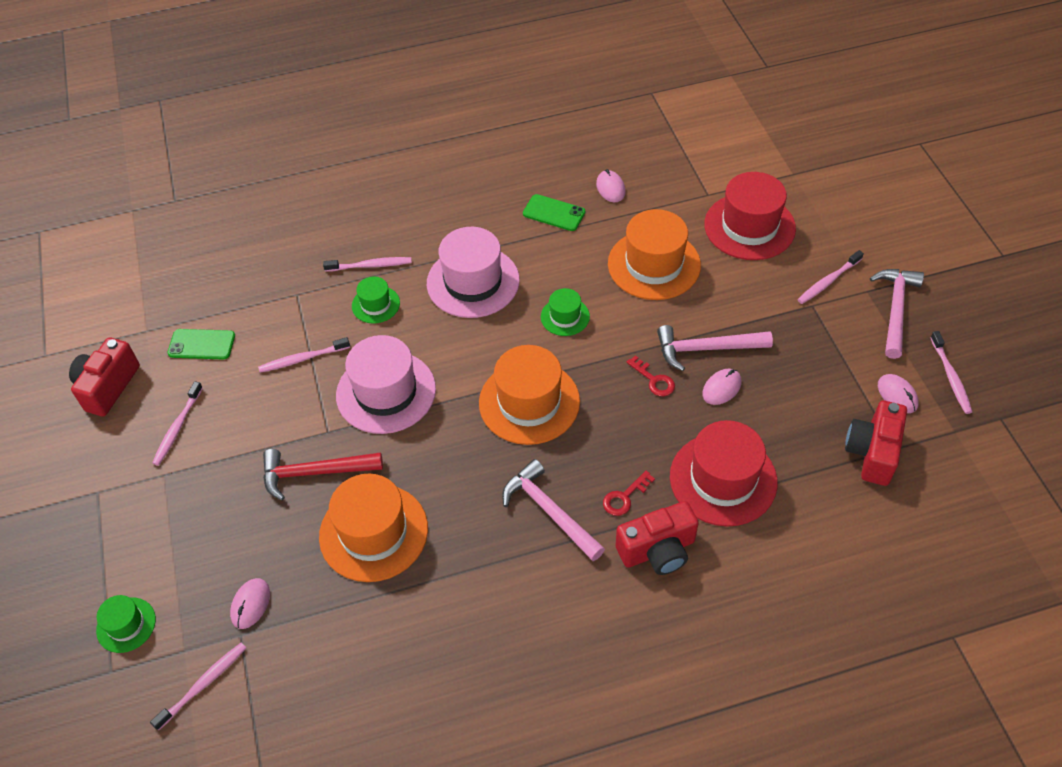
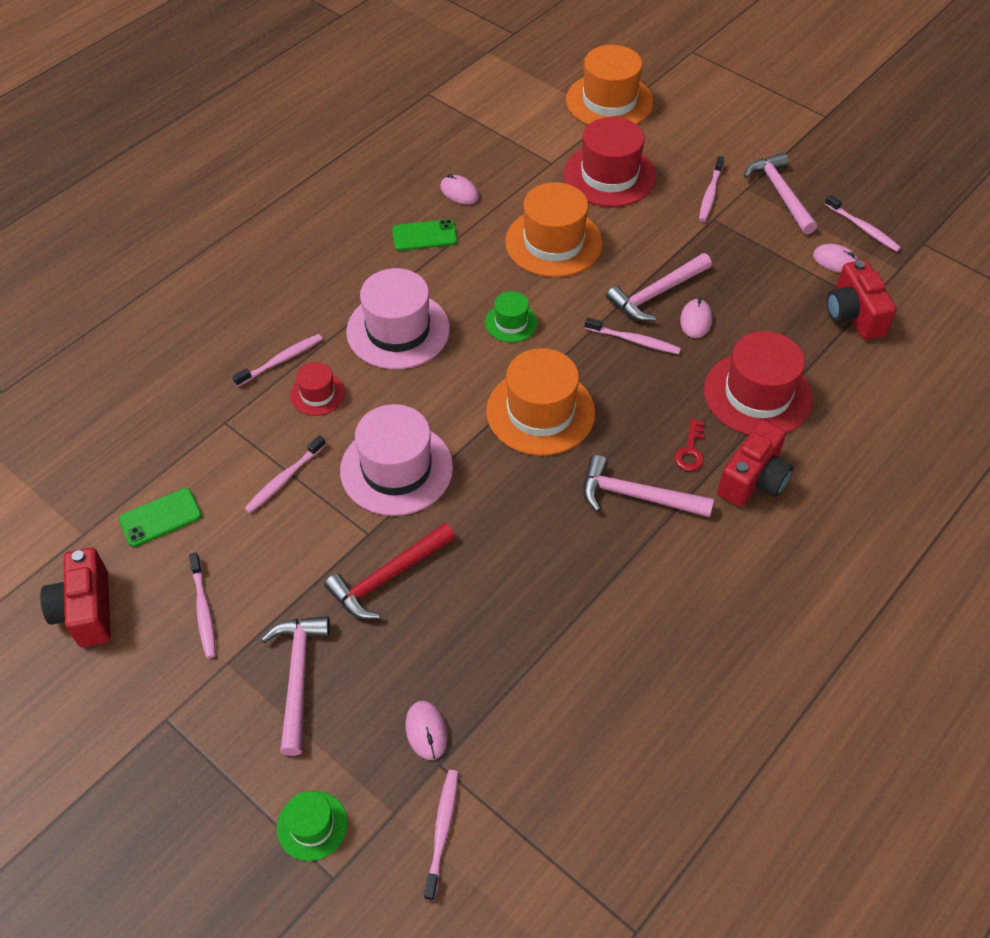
camera: 35 degrees left, 0 degrees up
orange hat [319,474,428,582] -> orange hat moved to [566,45,654,125]
green hat [352,276,400,323] -> red hat [290,362,345,416]
red key [627,355,675,396] -> pink toothbrush [585,317,681,354]
none -> pink hammer [261,616,330,756]

